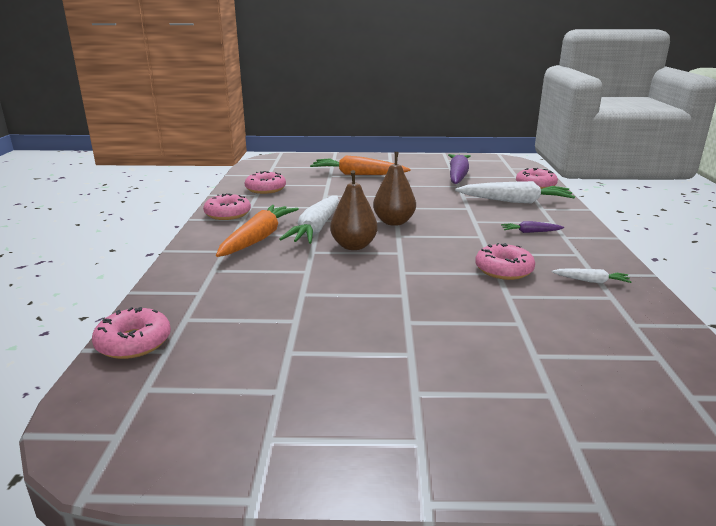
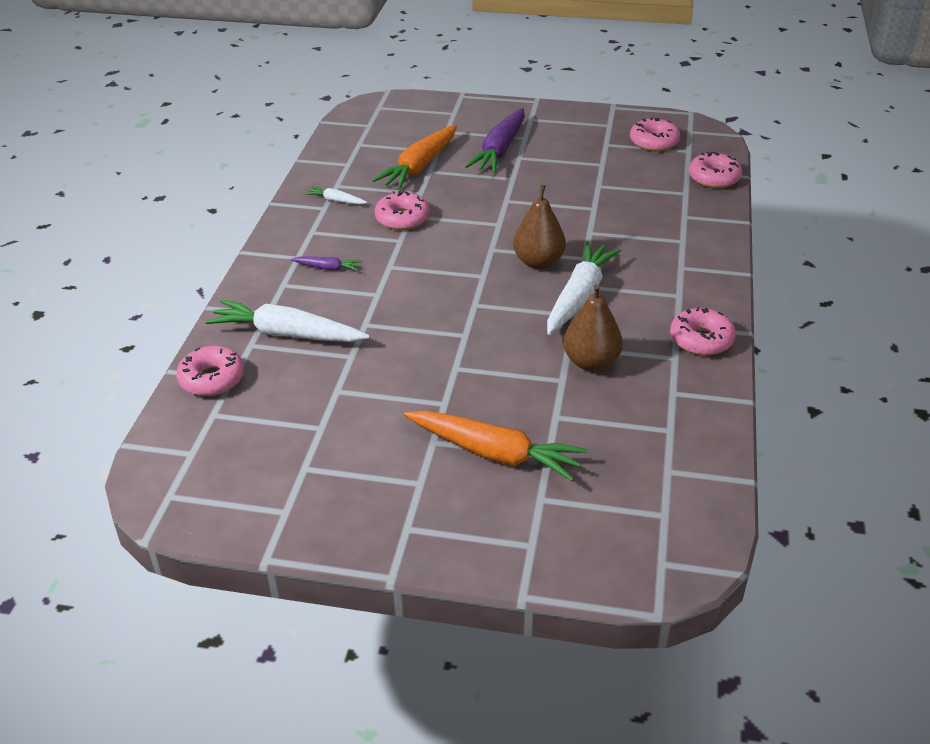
camera: 170 degrees left, 15 degrees up
orange carrot [216,205,299,257] -> orange carrot moved to [372,125,457,189]
pink donut [245,171,286,194] -> pink donut moved to [630,118,680,151]
brown pear [373,152,416,226] -> brown pear moved to [563,284,623,371]
purple carrot [448,154,471,184] -> purple carrot moved to [465,108,525,173]

